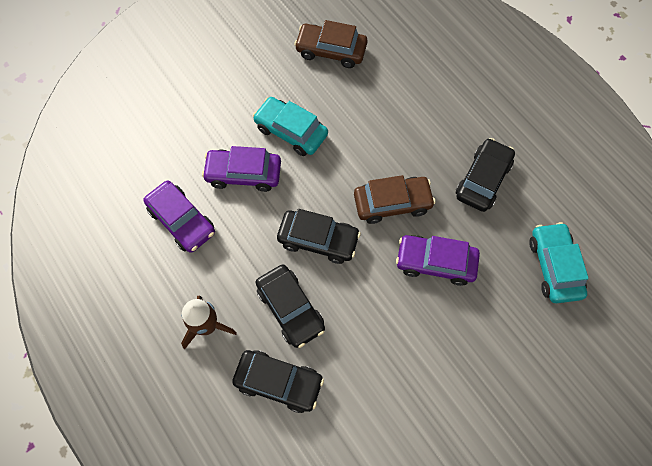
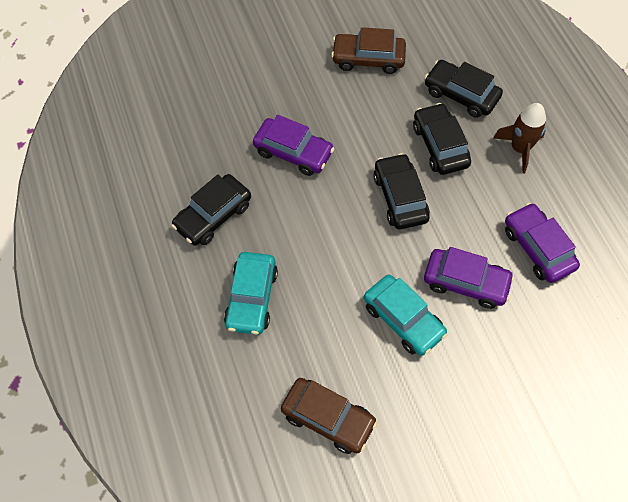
camera: 165 degrees left, 5 degrees down
black car [277,209,361,264] -> black car turned 45 degrees clockwise [373,153,430,229]
brown car [354,175,436,224] -> brown car moved to [331,27,406,74]
turquoise car [530,222,589,303] -> turquoise car moved to [224,252,278,335]

